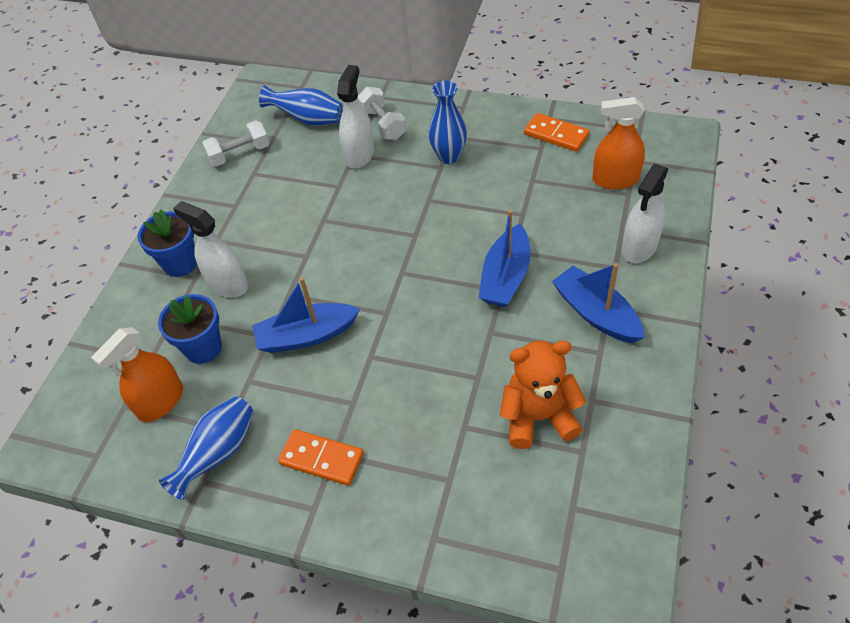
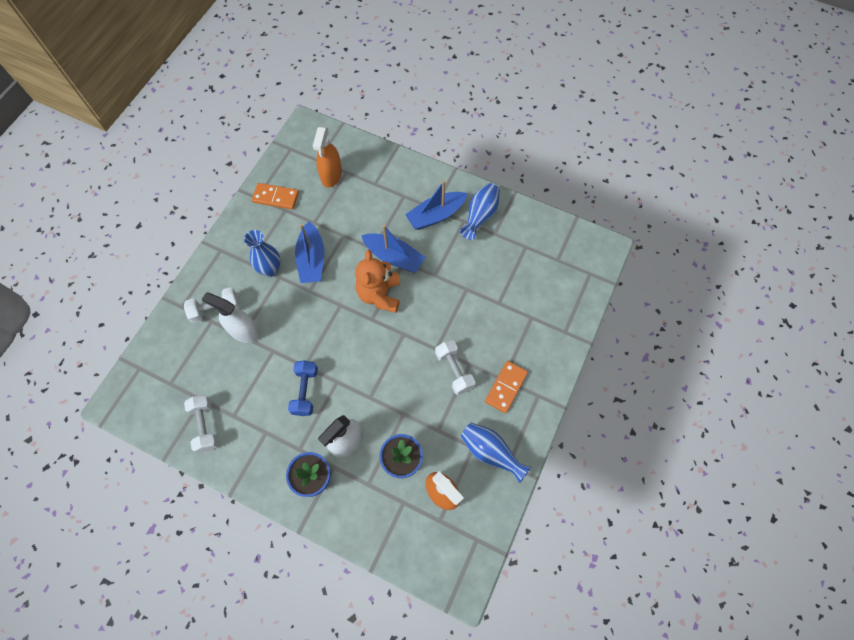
camera: 85 degrees left, 15 degrees up
blue boat [252,277,360,353] -> blue boat moved to [295,222,324,283]
blue vase [259,85,343,126] -> blue vase moved to [460,183,500,240]
orange teddy bear [500,341,586,449] -> orange teddy bear moved to [355,250,400,313]
orange domino [524,113,590,152] -> orange domino turned 60 degrees clockwise [252,183,299,210]
white spray bottle [622,164,668,263] -> none
none -> blue dumbbell [288,360,318,416]
none -> white dumbbell [435,340,475,395]

